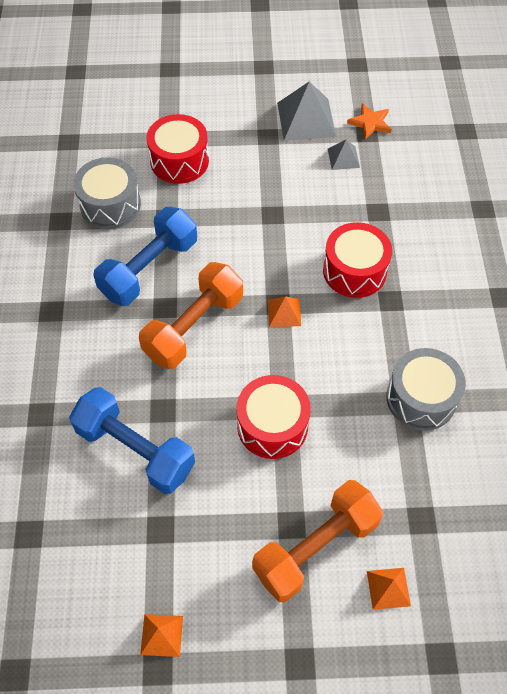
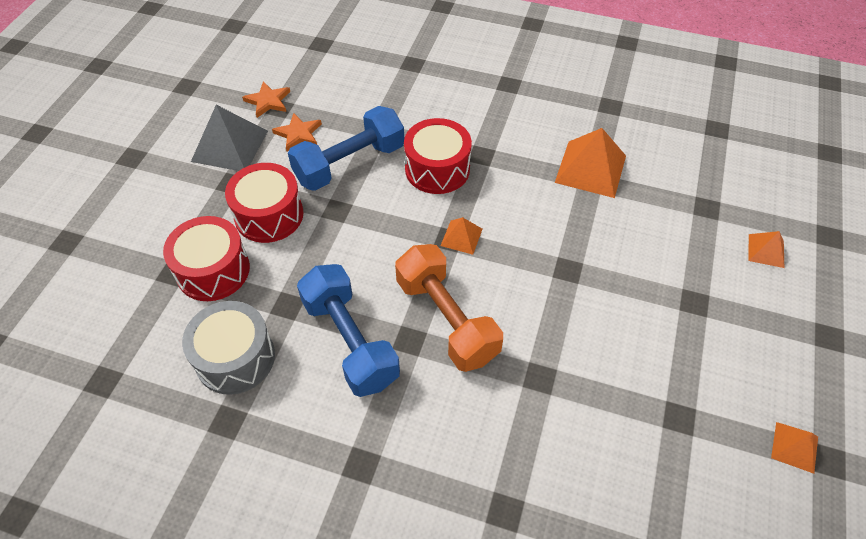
camera: 70 degrees left, 5 degrees down
blue dumbbell [69,387,195,494] -> blue dumbbell moved to [288,106,404,191]
red drum [236,375,311,459] -> red drum moved to [225,163,303,243]
orange dumbbell [252,480,383,602] -> none
grey pyramid [328,139,360,170] -> orange star [272,113,322,151]
grey drum [386,348,466,431] -> orange pyramid [555,128,626,198]

